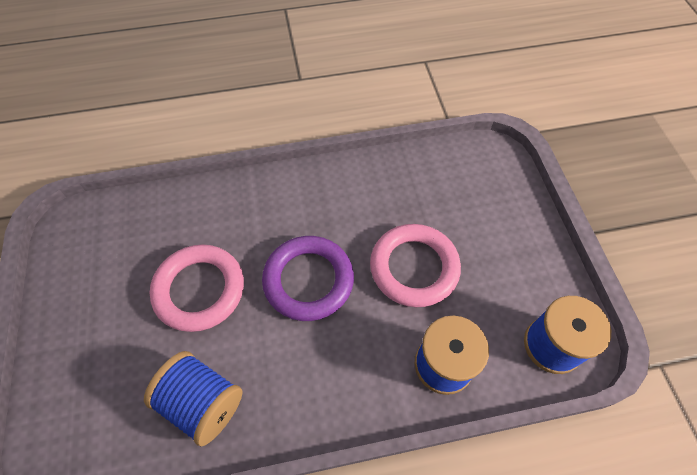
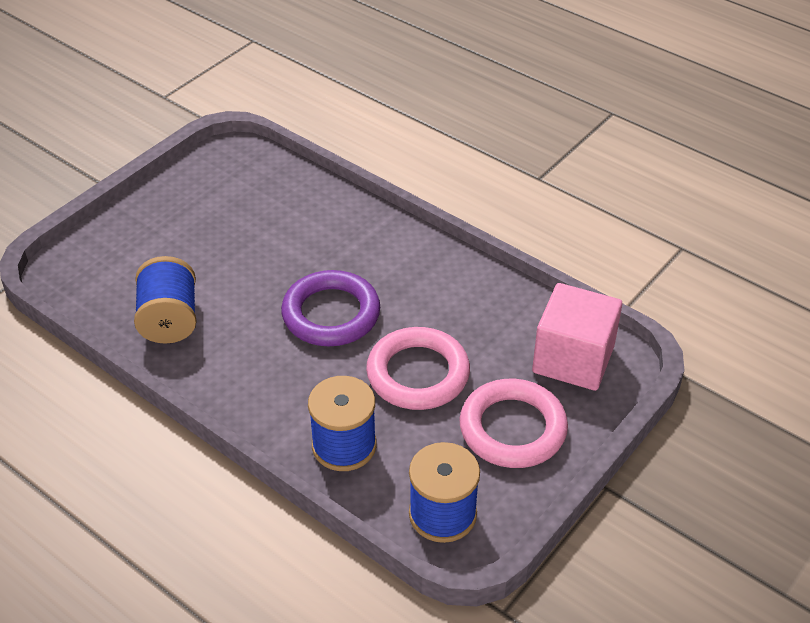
camera: 50 degrees right, 15 degrees down
pink ring [150,244,244,332] -> pink ring moved to [459,379,568,468]
none -> pink cube [532,283,622,391]

